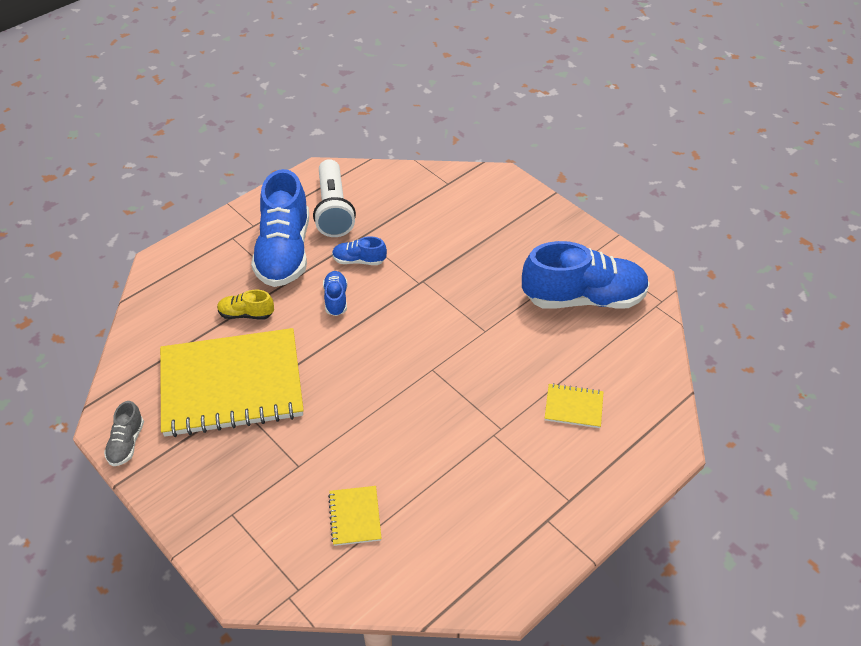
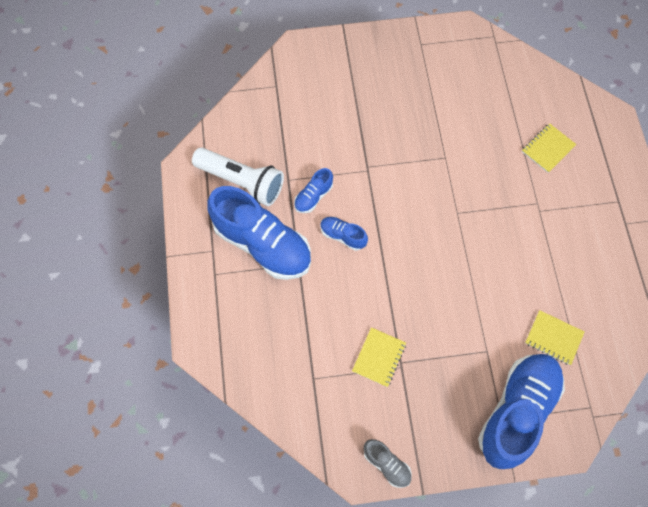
camera: 55 degrees left, 20 degrees up
yellow notebook [160,328,304,437] -> yellow notebook [352,327,406,387], size x0.40
yellow shoe [217,290,274,320] -> none
blue shoe [522,241,649,309] -> blue shoe moved to [478,354,565,469]

